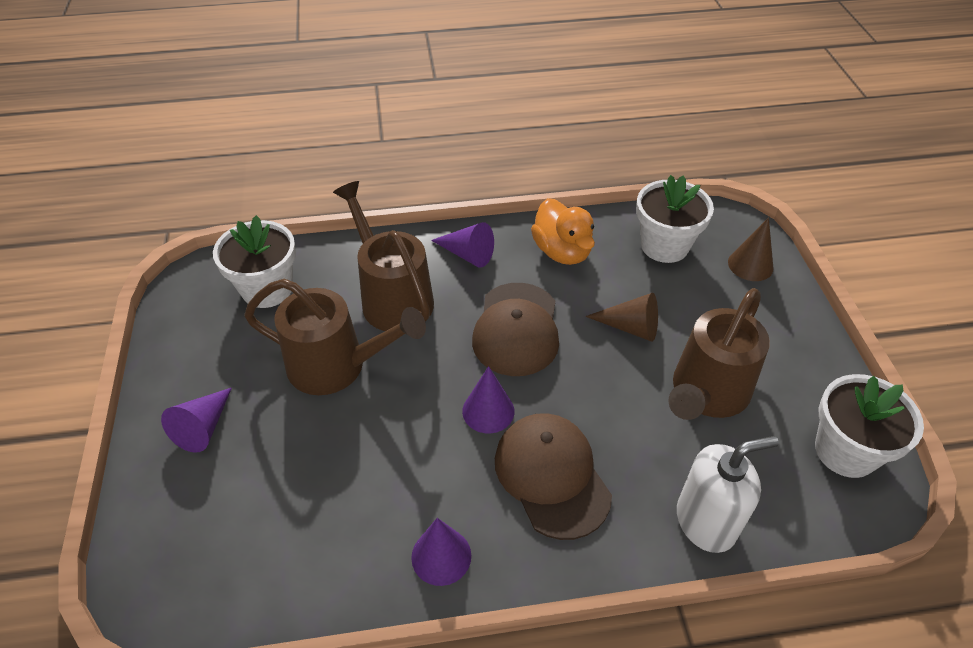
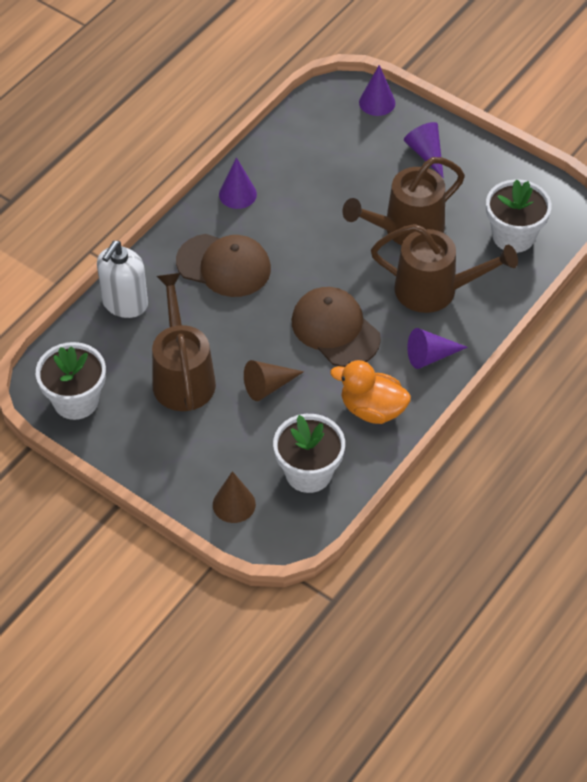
camera: 135 degrees right, 5 degrees up
purple cone [462,366,514,433] -> purple cone moved to [359,65,395,116]

